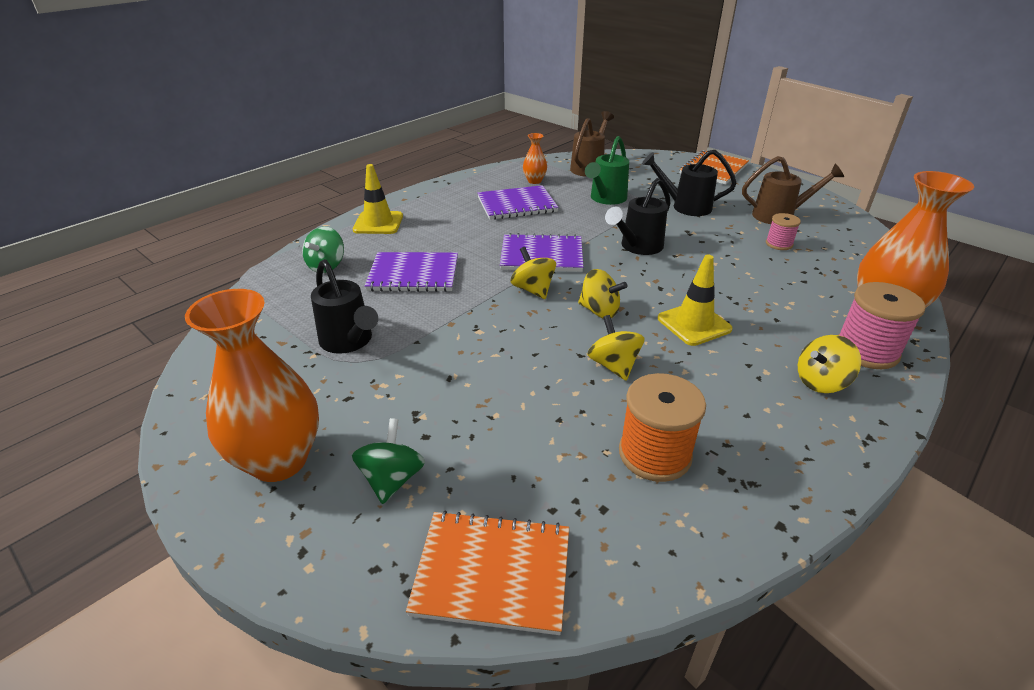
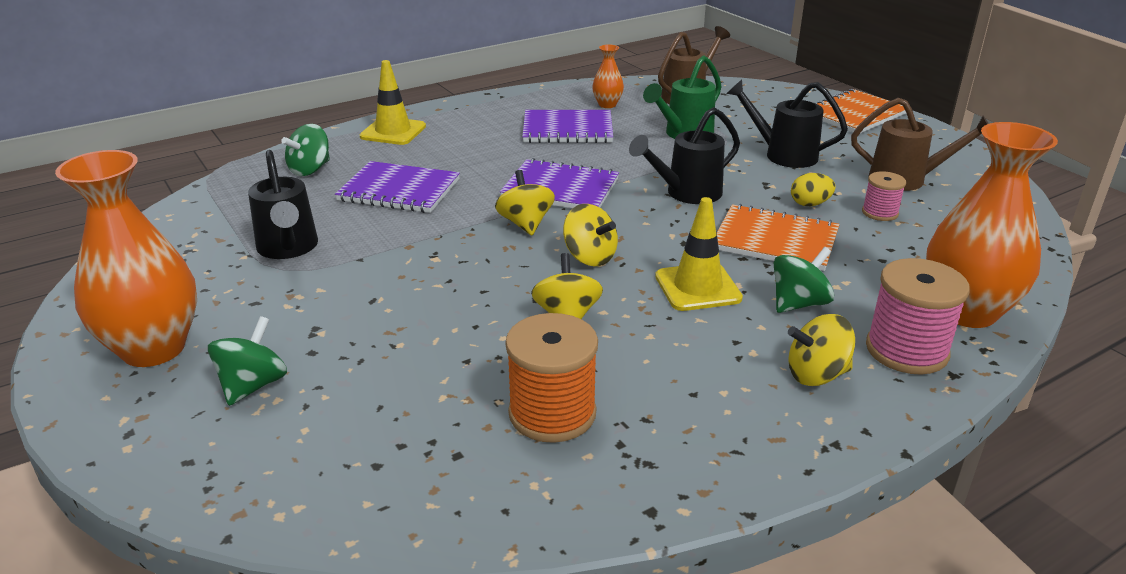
camera: 15 degrees right, 5 degrees down
orange notebook [406,510,569,635] -> orange notebook moved to [717,204,840,271]
none -> green spinning top [774,247,834,313]
none -> yellow egg [791,173,836,206]

